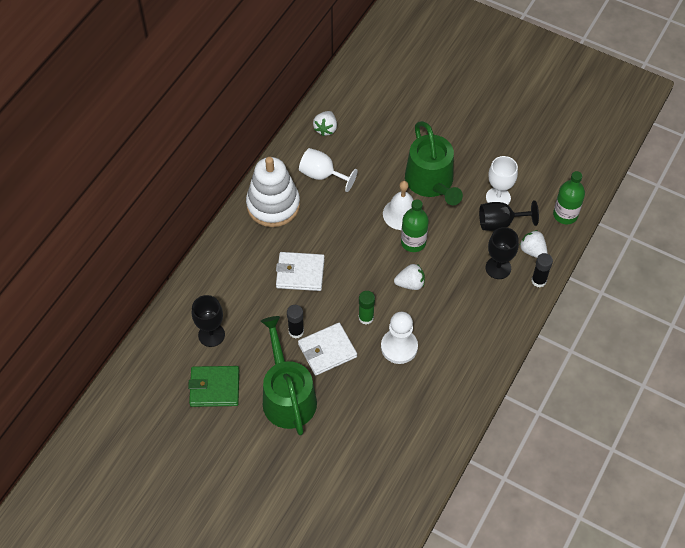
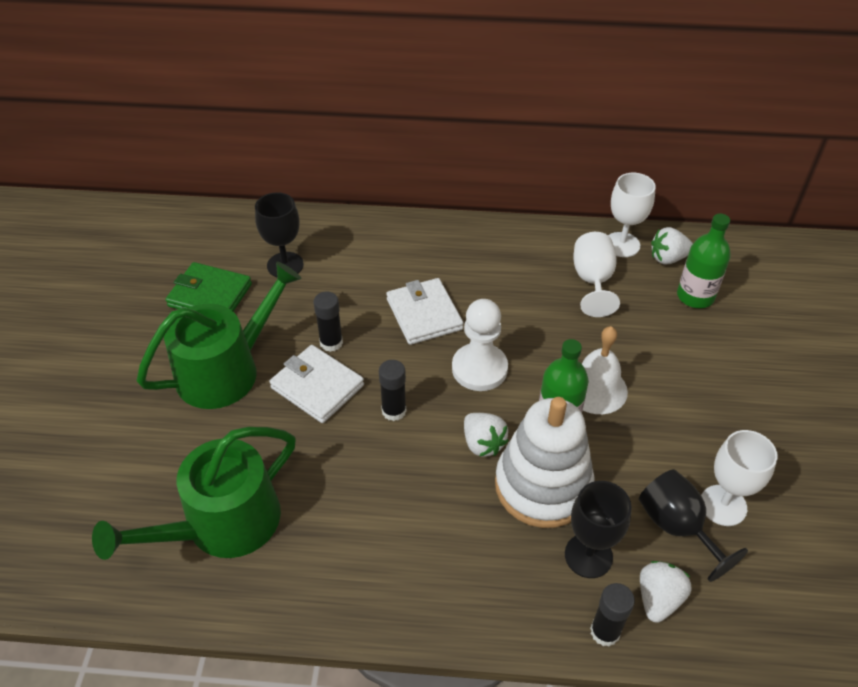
camera: 65 degrees right, 10 degrees down
green wallet [188,366,239,407] -> green wallet turned 45 degrees counterclockwise [165,262,252,311]
white stacking toy [246,157,300,227] -> white stacking toy moved to [495,397,595,528]
green glue stick [358,291,375,325] -> black glue stick [379,360,406,421]
white pawn [381,312,418,364] -> white pawn moved to [452,299,508,391]
green watering can [405,121,463,205] -> green watering can moved to [92,427,296,560]
green bottle [553,171,585,224] -> green bottle moved to [677,214,731,308]
none -> white goblet [608,173,656,257]

